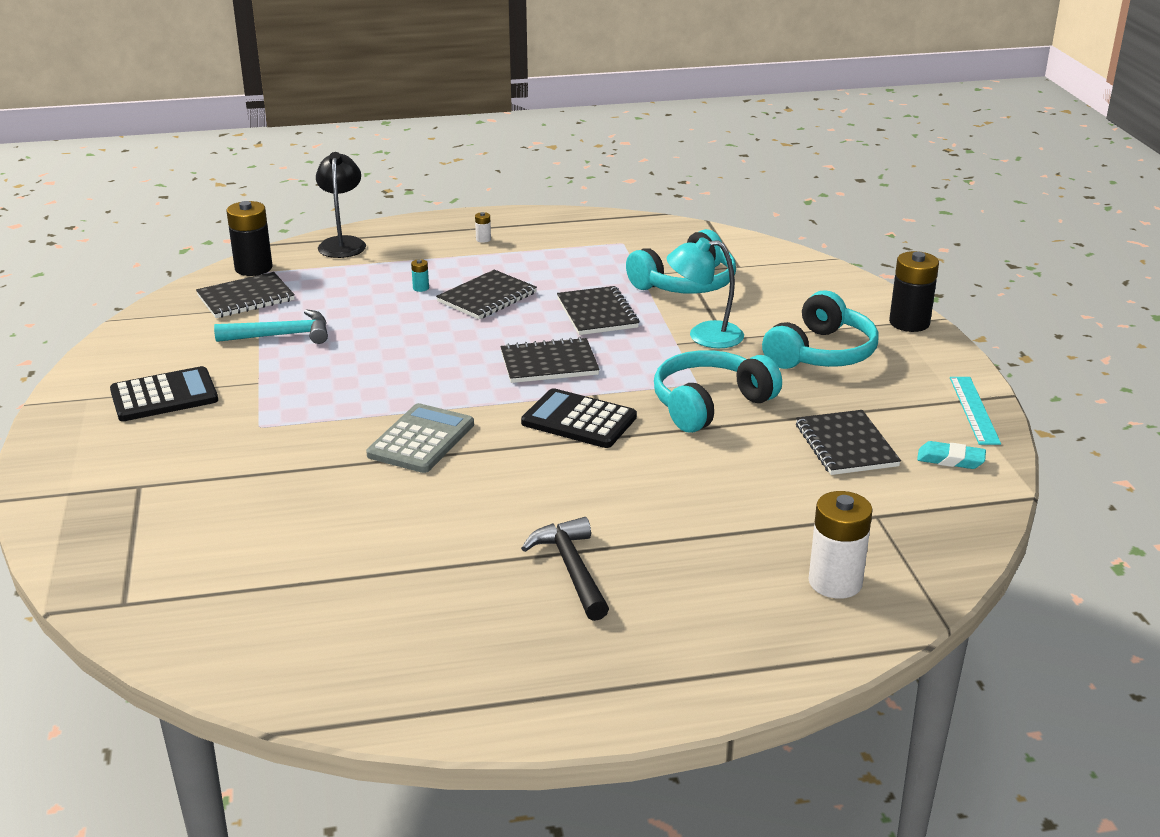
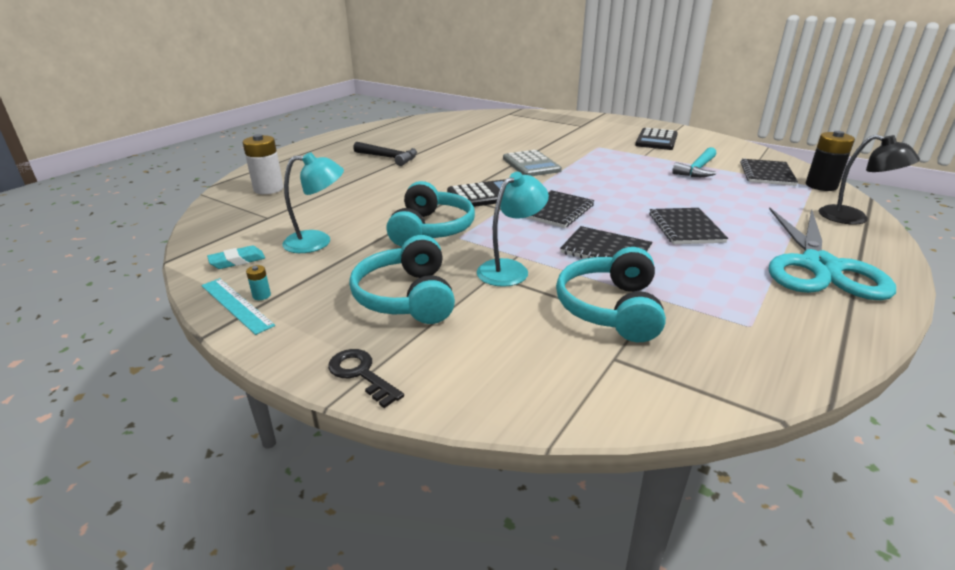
camera: 135 degrees right, 0 degrees up
turquoise battery [411,259,429,292] -> turquoise battery moved to [246,265,271,300]
white battery [475,212,491,243] -> turquoise scissors [769,208,896,300]
black notebook [796,410,901,475] -> turquoise lamp [282,152,344,253]
black battery [889,251,939,332] -> black key [328,349,404,408]

